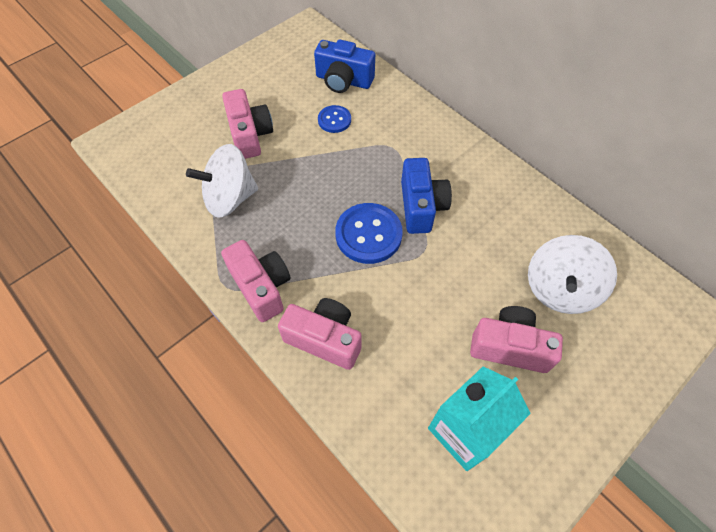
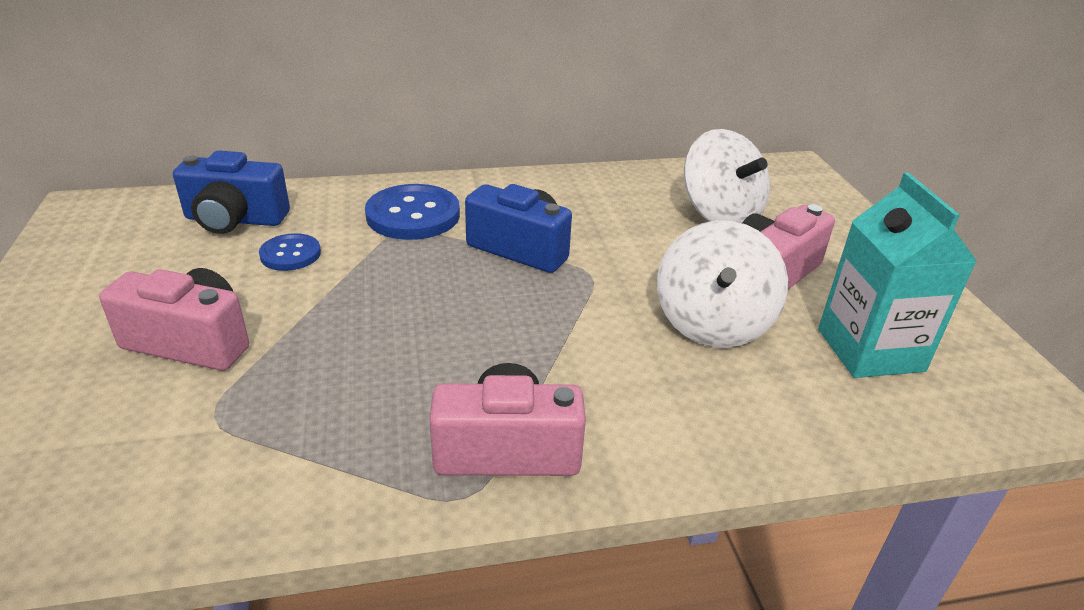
camera: 60 degrees left, 25 degrees down
white spinning top [186,144,258,218] -> white spinning top moved to [657,220,788,348]
pink camera [278,298,362,370] -> none
blue camera [314,40,375,93] -> blue camera turned 45 degrees clockwise [173,150,290,234]
blue button [335,203,403,264] -> blue button moved to [365,184,460,240]

